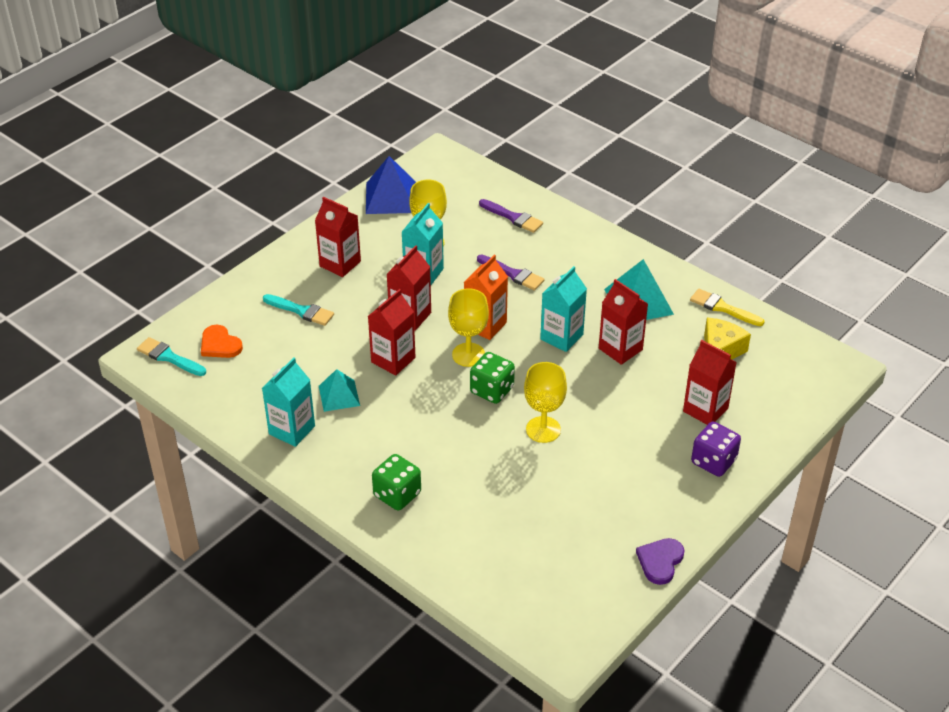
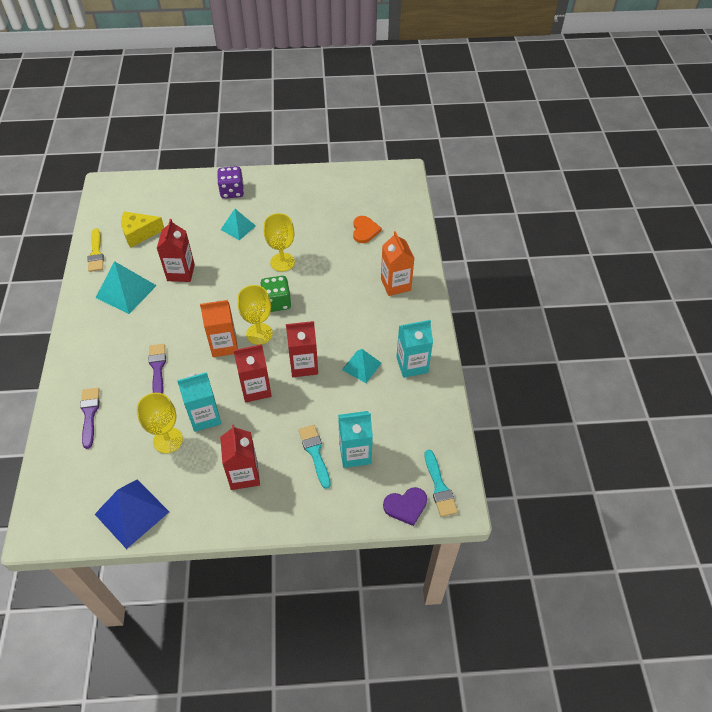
camera: 135 degrees left, 10 degrees up
orange heart [201,325,243,358] -> orange heart moved to [353,216,382,243]
green dice [372,454,421,511] -> orange carton [381,231,414,296]
turquoise carton [540,266,587,352] -> turquoise carton moved to [338,411,373,468]
purple heart [636,538,685,585] -> purple heart moved to [383,487,427,526]
red carton [683,340,737,425] -> none
none -> turquoise pyramid [221,209,256,241]

